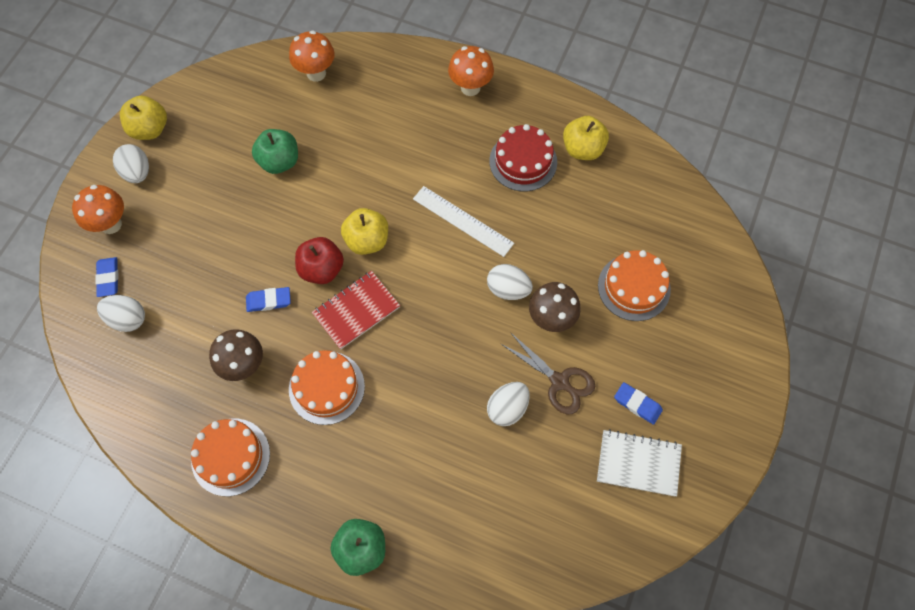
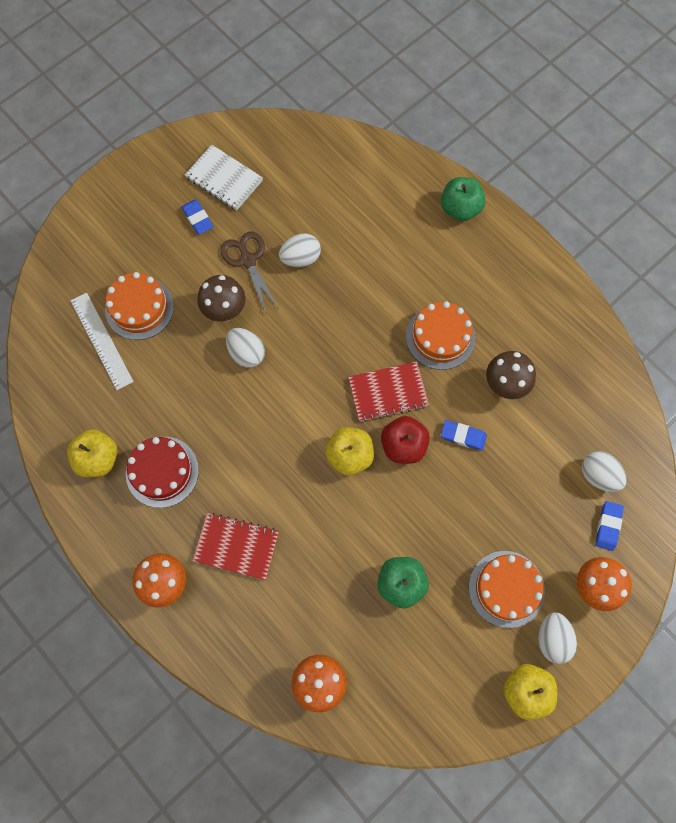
camera: 155 degrees left, 5 degrees up
orange cake [191,418,270,496] -> orange cake moved to [469,551,545,628]
white ruler [413,186,514,257] -> white ruler moved to [70,293,134,390]
none -> red notebook [193,513,279,580]

